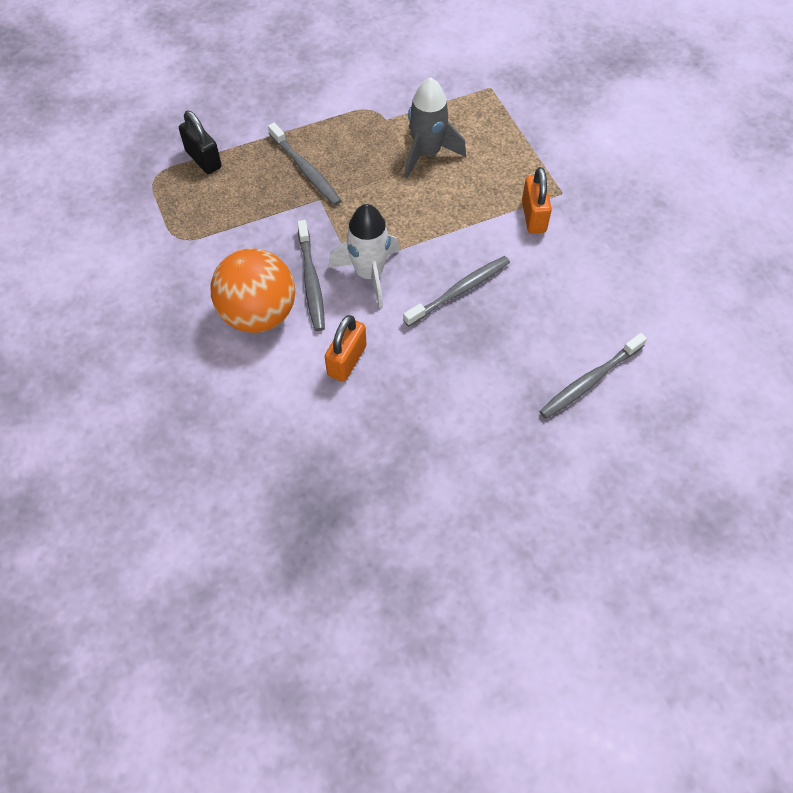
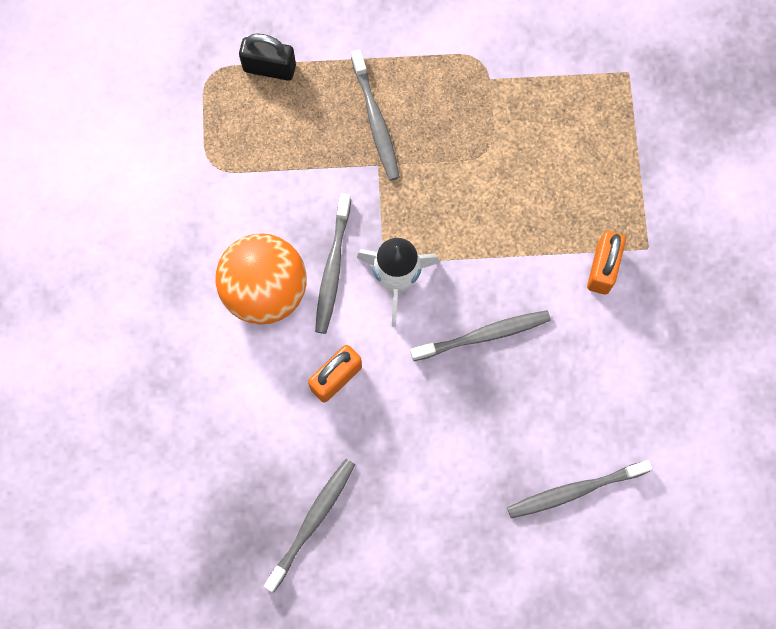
camera: 20 degrees right, 15 degrees up
black padlock [179,111,222,174] -> black padlock turned 60 degrees counterclockwise [239,34,296,81]
grey rocket [404,77,466,178] -> none
none -> grey toothbrush [264,459,355,592]

